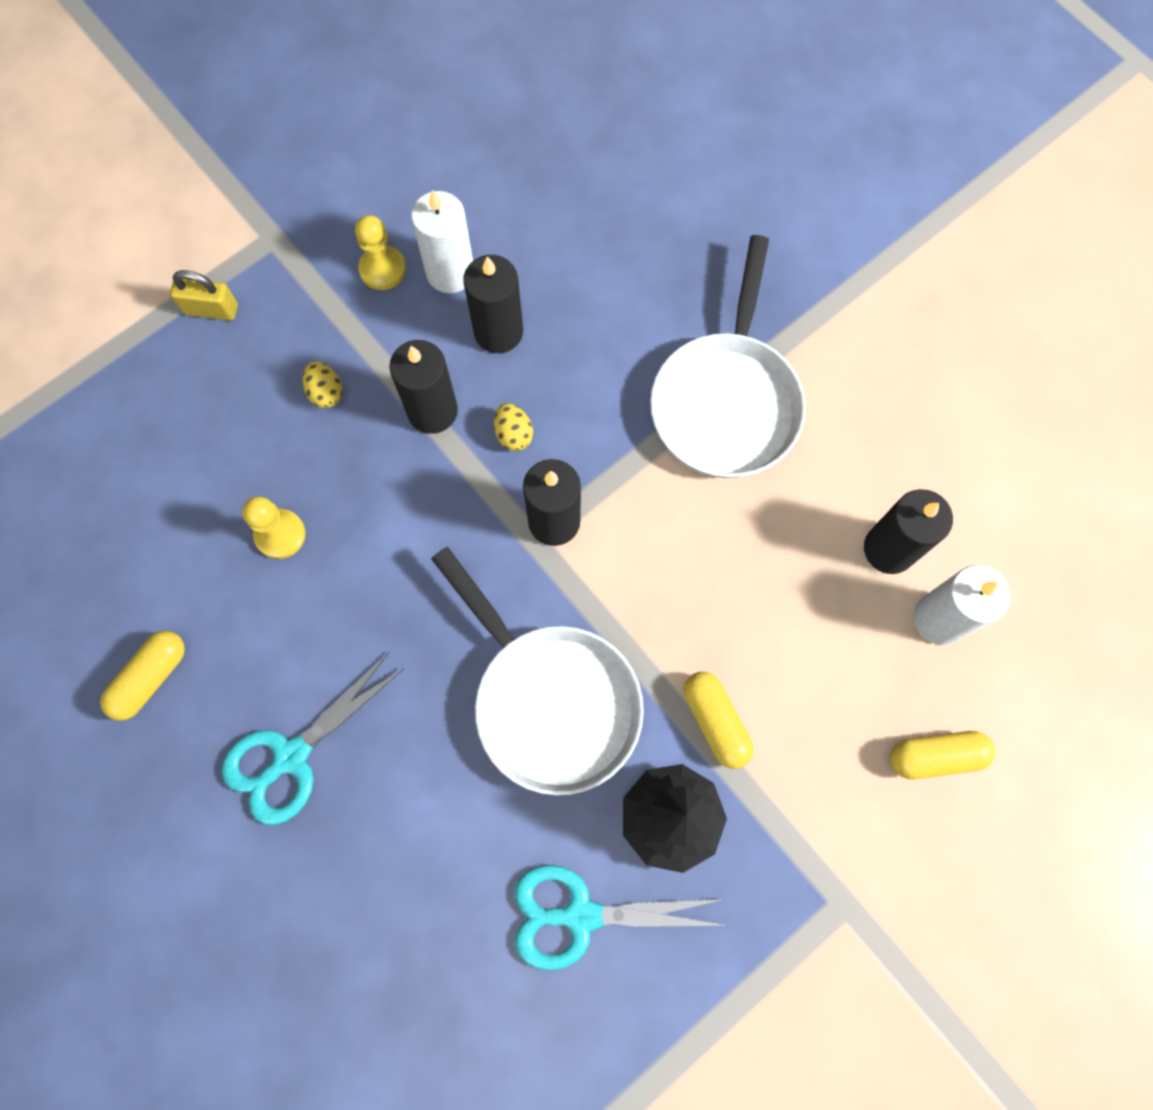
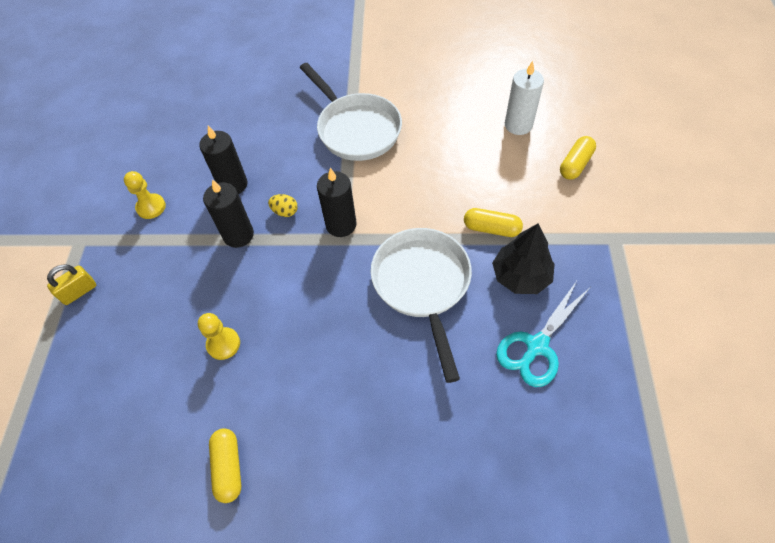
camera: 45 degrees left, 15 degrees down
turquoise scissors [222,652,405,825] -> none
yellow egg [303,361,343,408] -> none
white candle [411,190,473,293] -> none
white pan [431,547,644,795] -> white pan turned 105 degrees counterclockwise [371,228,472,383]
black candle [864,489,953,574] -> none

